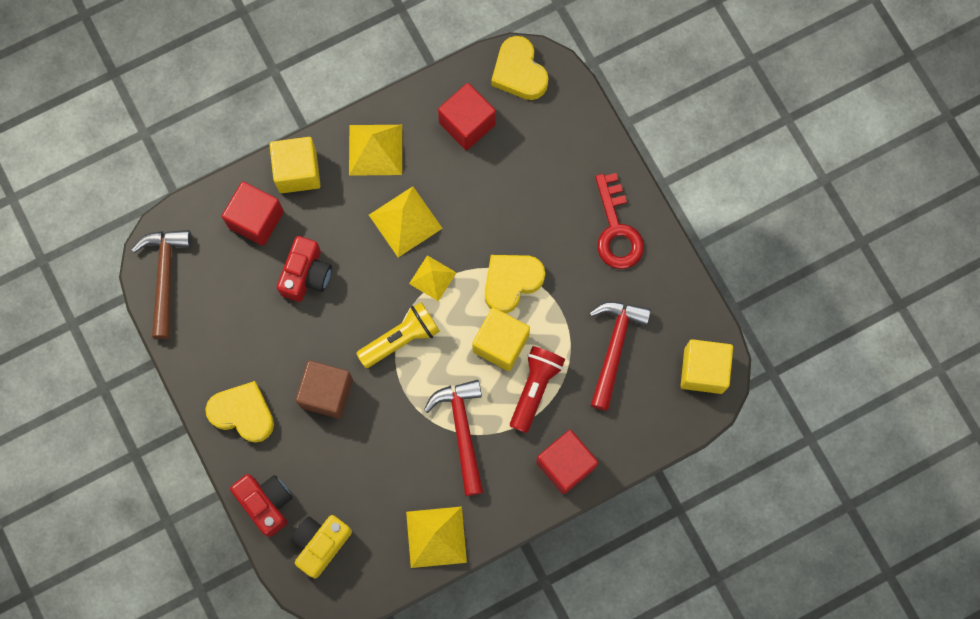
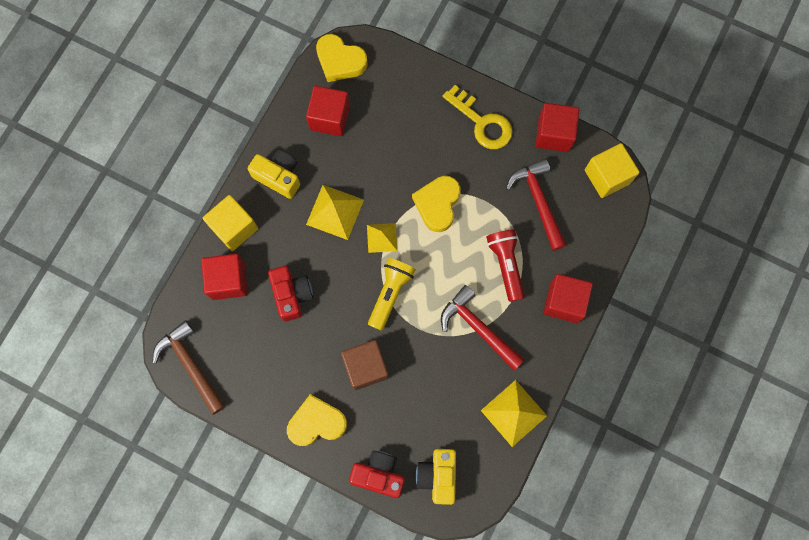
camera: 35 degrees left, 0 degrees up
yellow pyramid [349,125,402,176] -> yellow camera [247,150,300,199]
yellow cube [472,308,530,371] -> none
red key [595,173,644,269] -> yellow key [442,85,513,149]
none -> red cube [535,103,579,152]

